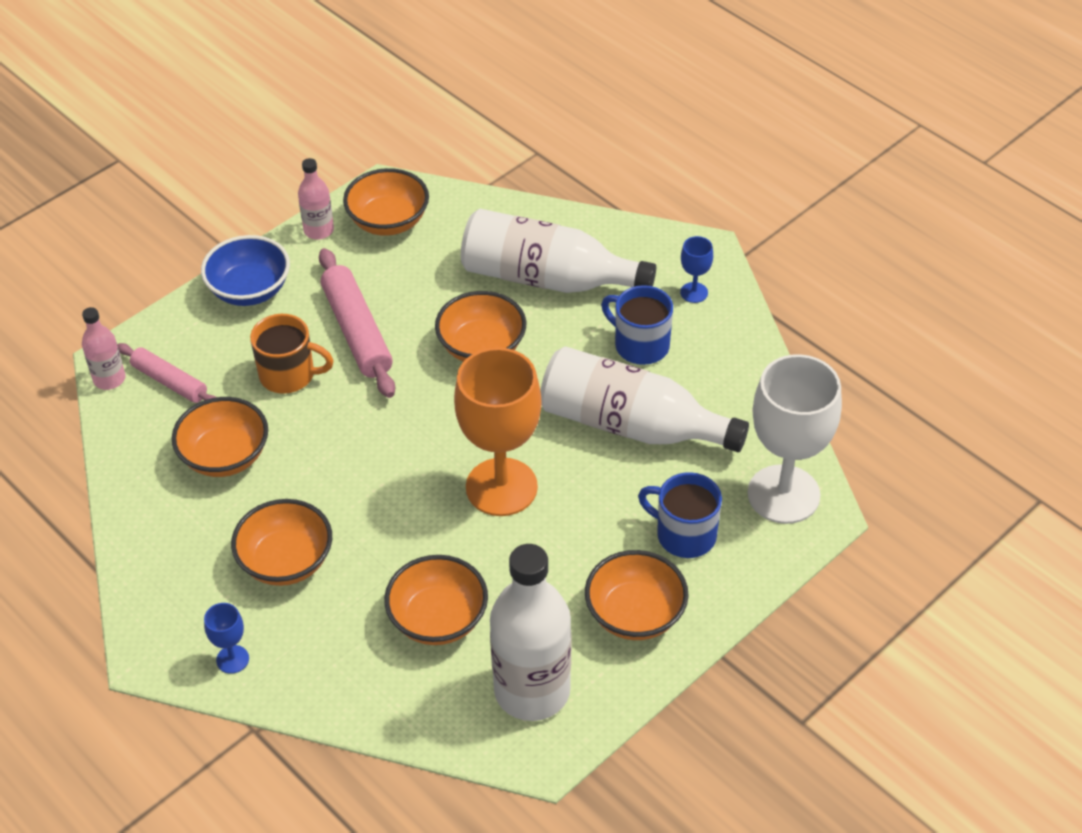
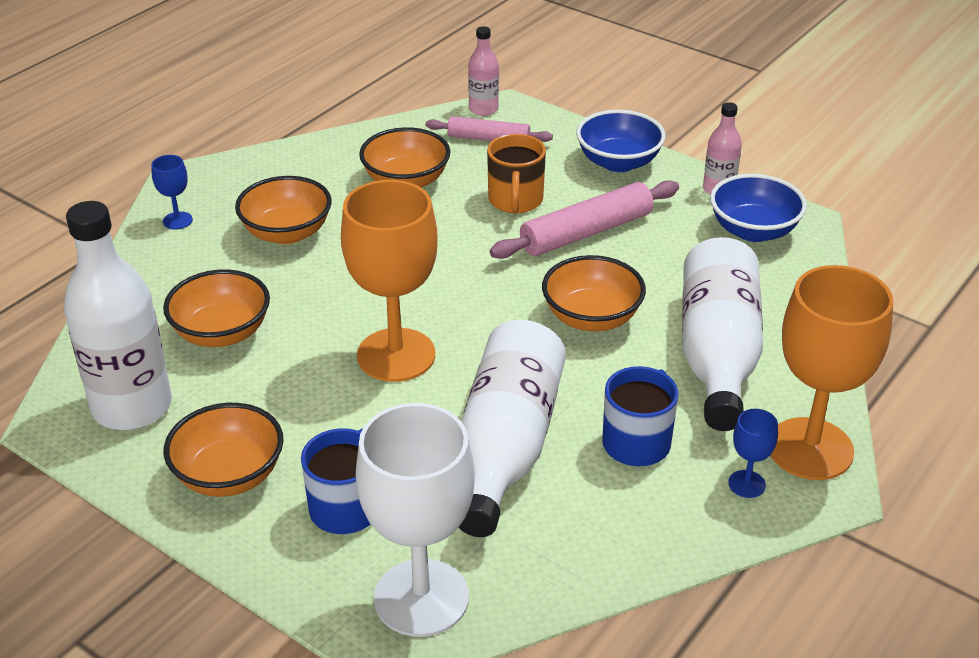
camera: 80 degrees right, 10 degrees down
pink rolling pin [117,343,216,403] -> pink rolling pin turned 75 degrees clockwise [425,116,553,142]
orange bowl [343,168,429,236] -> blue bowl [710,174,807,242]
none -> orange goblet [770,265,893,480]

